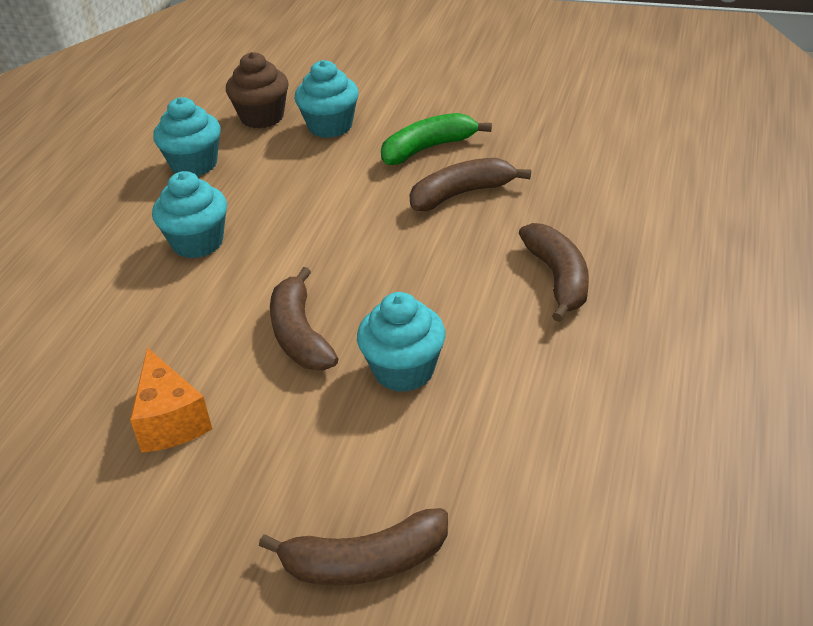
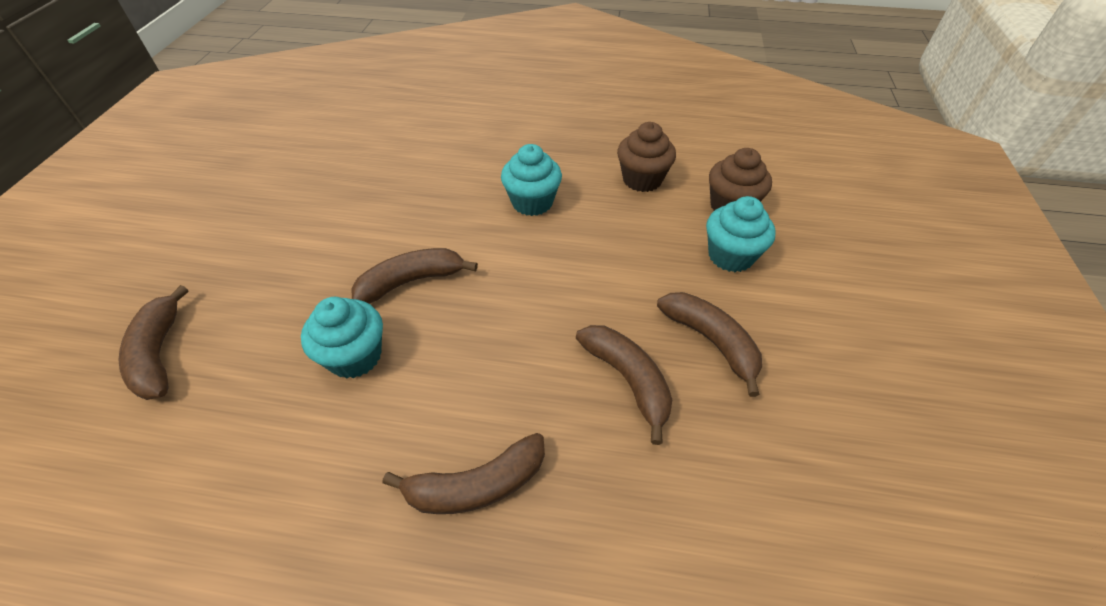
camera: 80 degrees right, 10 degrees up
orange cheese [130,347,212,453] -> none
turquoise cupcake [153,97,221,176] -> brown cupcake [617,122,676,192]
green banana [381,113,492,165] -> brown banana [657,292,762,397]

